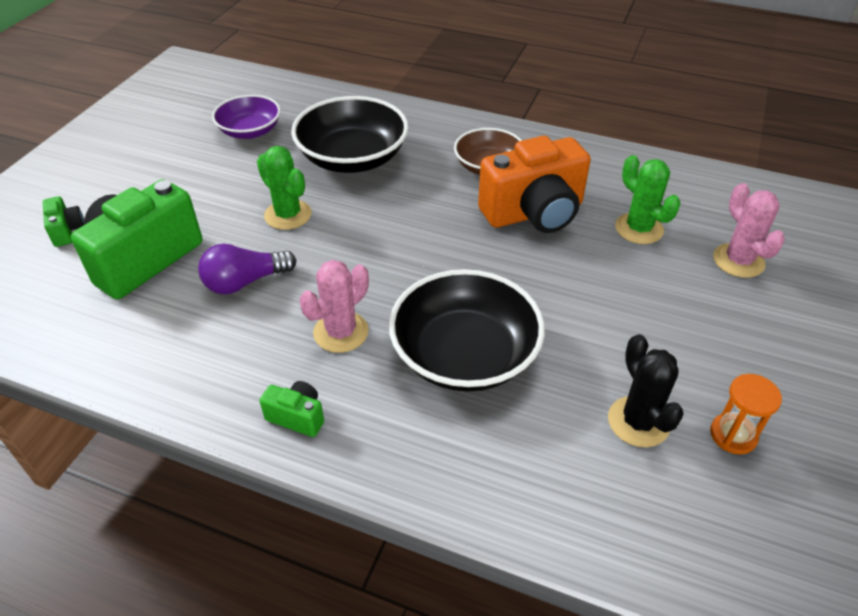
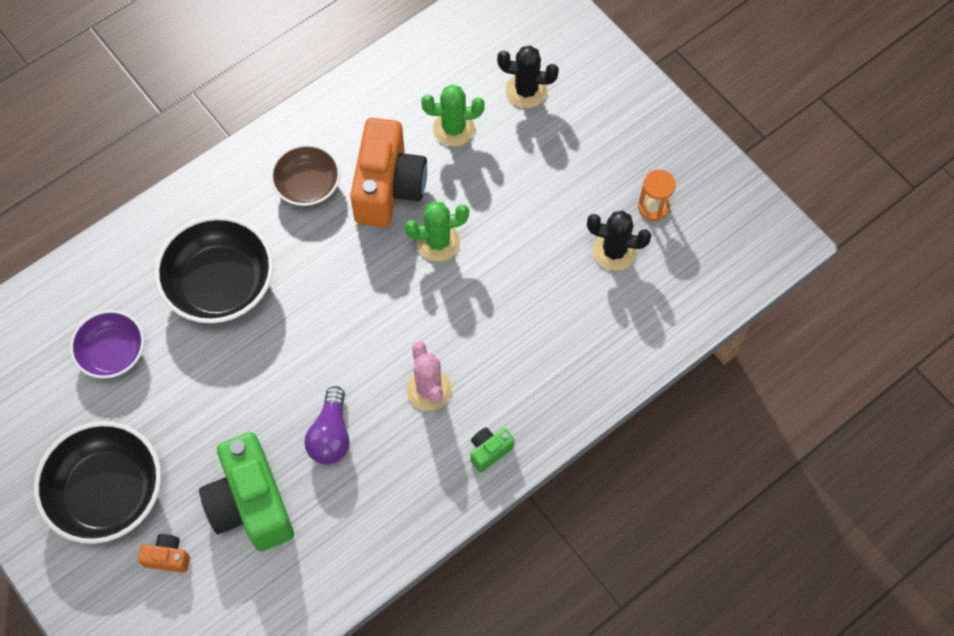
camera: 60 degrees left, 20 degrees up
green camera [43,196,84,247] -> orange camera [137,534,190,573]
green cactus [257,146,311,230] -> green cactus moved to [405,201,469,262]
black bowl [389,269,545,392] -> black bowl moved to [34,421,161,544]
pink cactus [713,183,785,278] -> black cactus [497,46,559,108]

